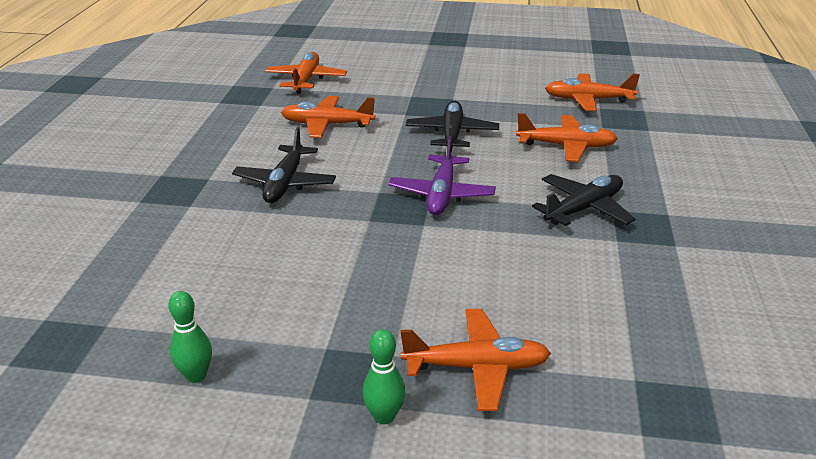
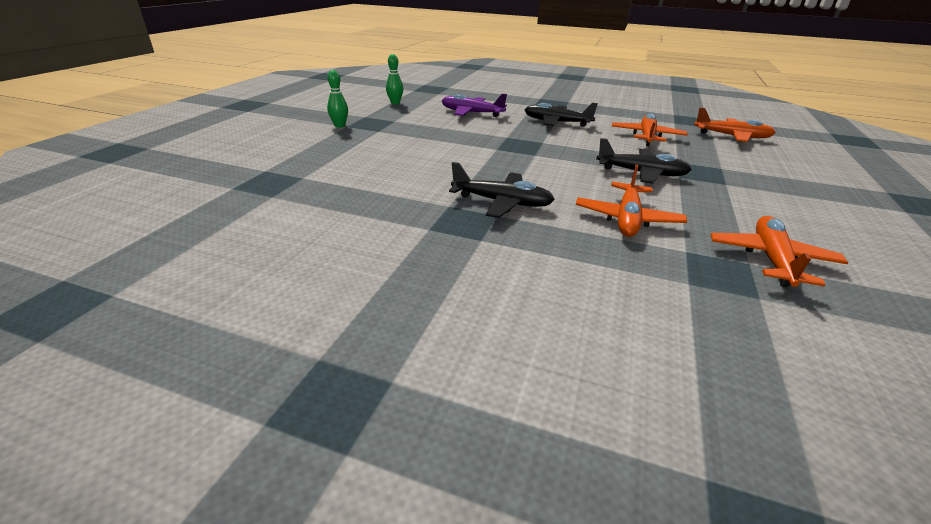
camera: 100 degrees right, 0 degrees up
purple plane [388,136,496,215] -> purple plane moved to [442,94,507,117]
orange plane [401,309,551,411] -> none
black plane [532,174,635,226] -> black plane turned 45 degrees counterclockwise [449,162,555,218]

